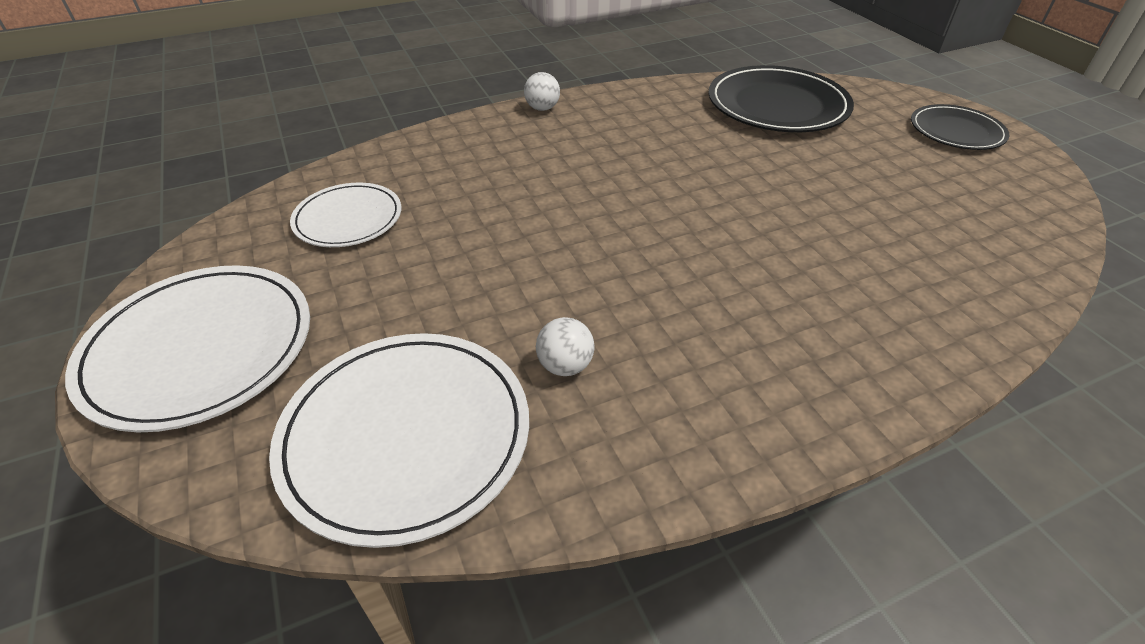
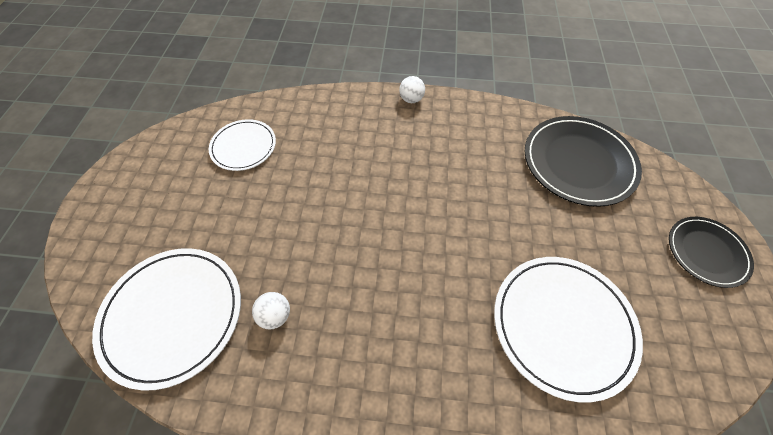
camera: 30 degrees right, 15 degrees up
white plate [65,265,310,433] -> white plate moved to [494,257,643,402]

